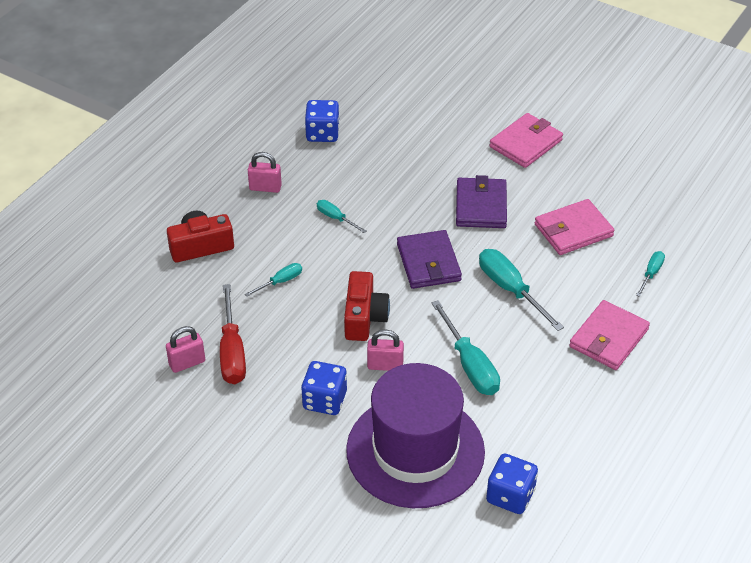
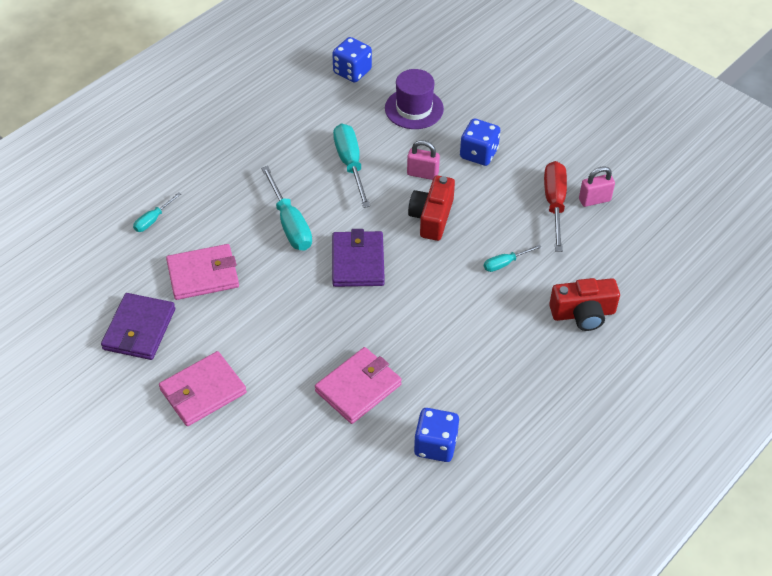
camera: 170 degrees left, 5 degrees up
pink padlock [248,152,282,193] -> none
turquoise screwdriver [317,200,366,233] -> none
purple hat [346,363,485,508] -> purple hat [385,69,444,129], size x0.54
purple wallet [456,175,507,228] -> purple wallet moved to [101,293,175,360]
pink wallet [569,300,650,370] -> pink wallet moved to [315,347,402,424]

